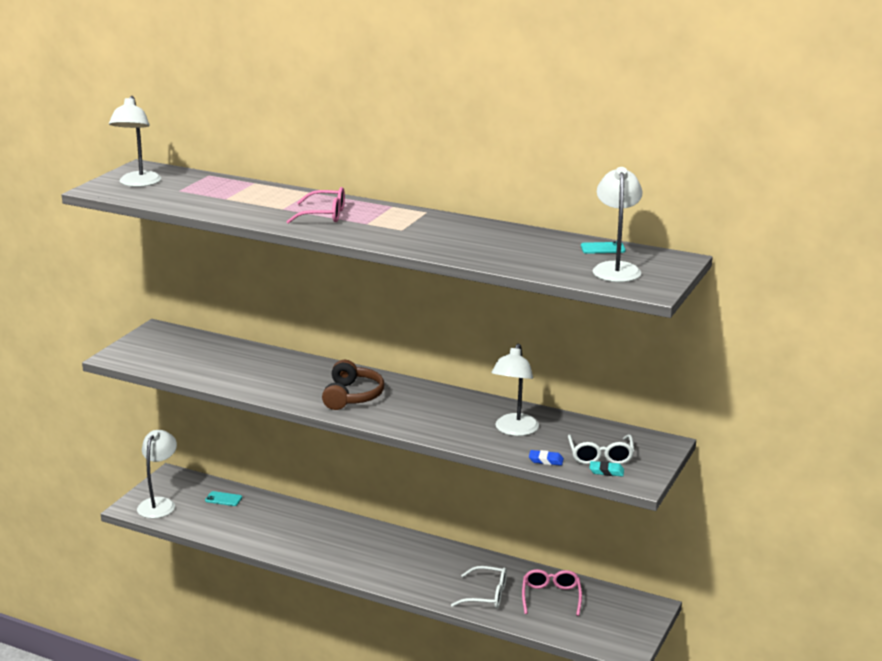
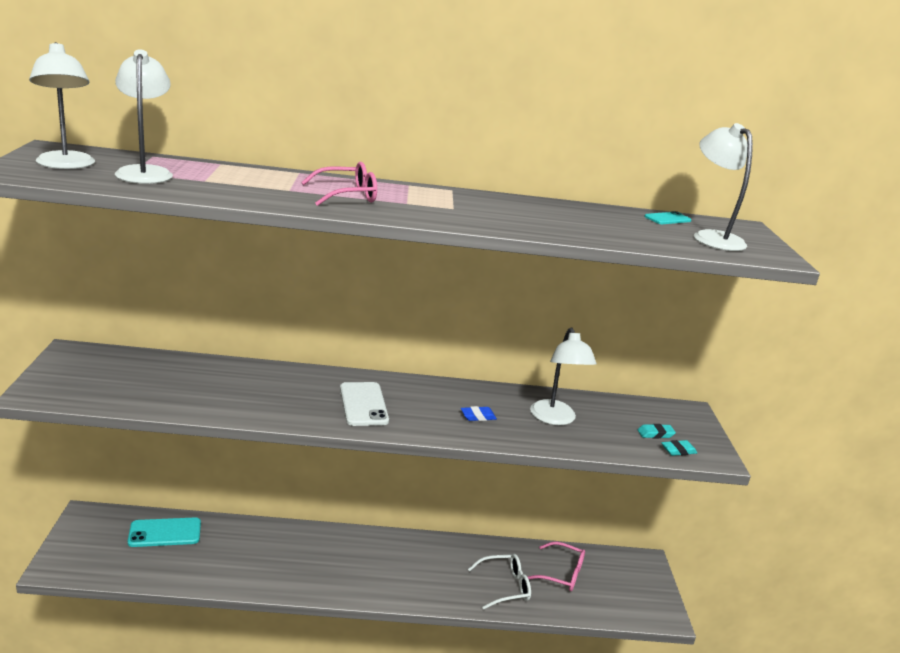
camera: 30 degrees left, 0 degrees up
white lamp [137,430,177,519] -> white lamp moved to [115,49,173,184]
turquoise phone [205,491,242,506] -> turquoise phone [128,517,201,547], size x1.75
brown headphones [322,360,384,410] -> white phone [340,382,389,426]
pink glasses [522,569,582,616] -> pink glasses turned 135 degrees clockwise [527,542,585,591]
blue eraser [529,450,564,466] -> blue eraser moved to [461,406,497,421]
white glasses [568,434,634,464] -> turquoise eraser [638,424,676,438]

